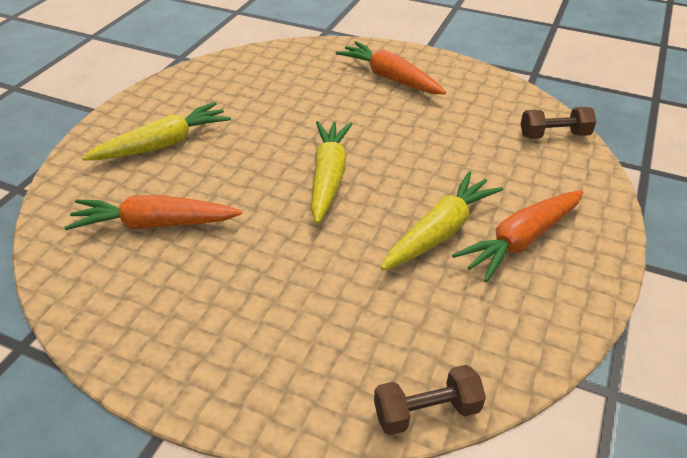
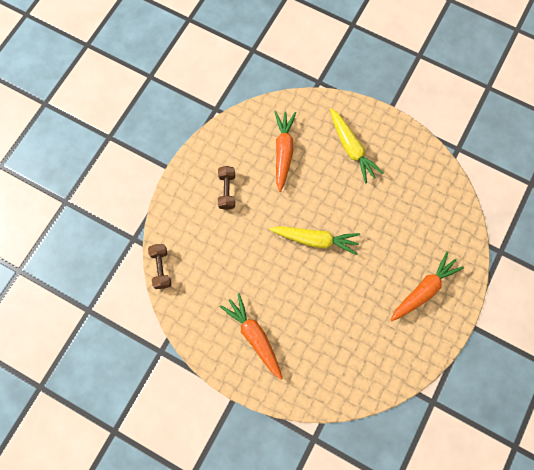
camera: 95 degrees right, 30 degrees up
yellow carrot [381,171,503,270] -> none
brown dumbbell [520,107,596,139] -> brown dumbbell moved to [218,166,235,210]

